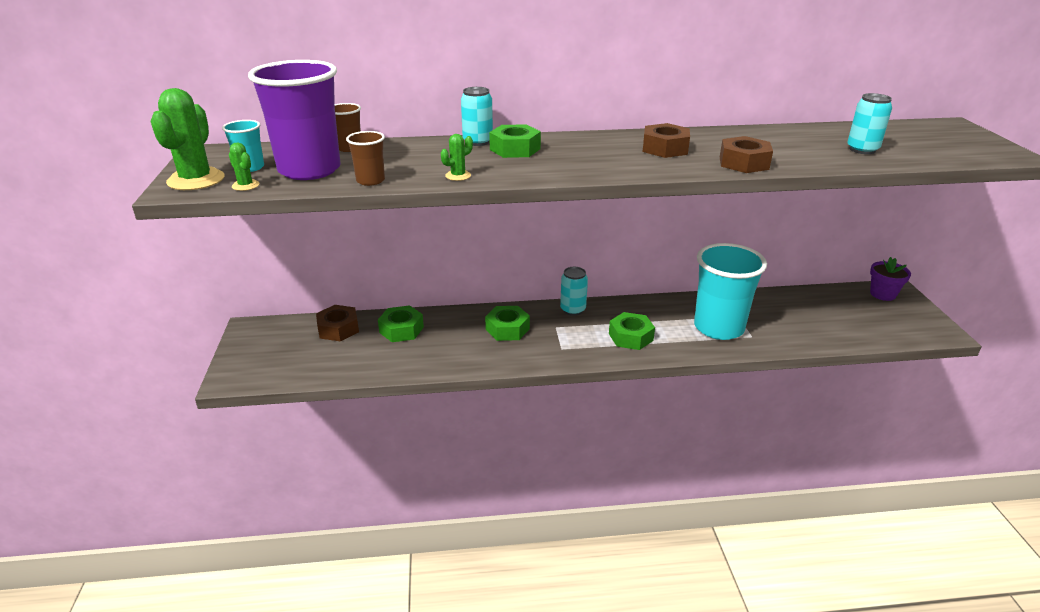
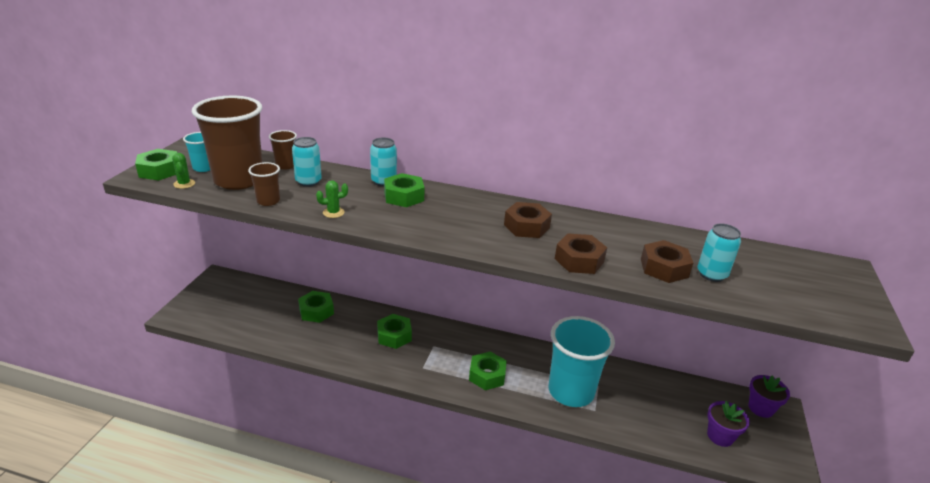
camera: 20 degrees right, 0 degrees up
green cactus [151,88,225,190] -> green nut [135,149,177,181]
purple cup [248,60,341,180] -> brown cup [192,96,262,190]
brown nut [316,305,359,342] -> brown nut moved to [641,240,693,283]
turquoise can [560,267,588,316] -> turquoise can moved to [292,137,322,187]
none -> purple flower pot [707,401,750,447]

